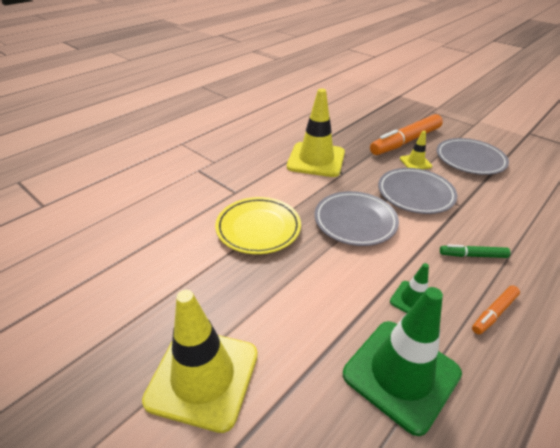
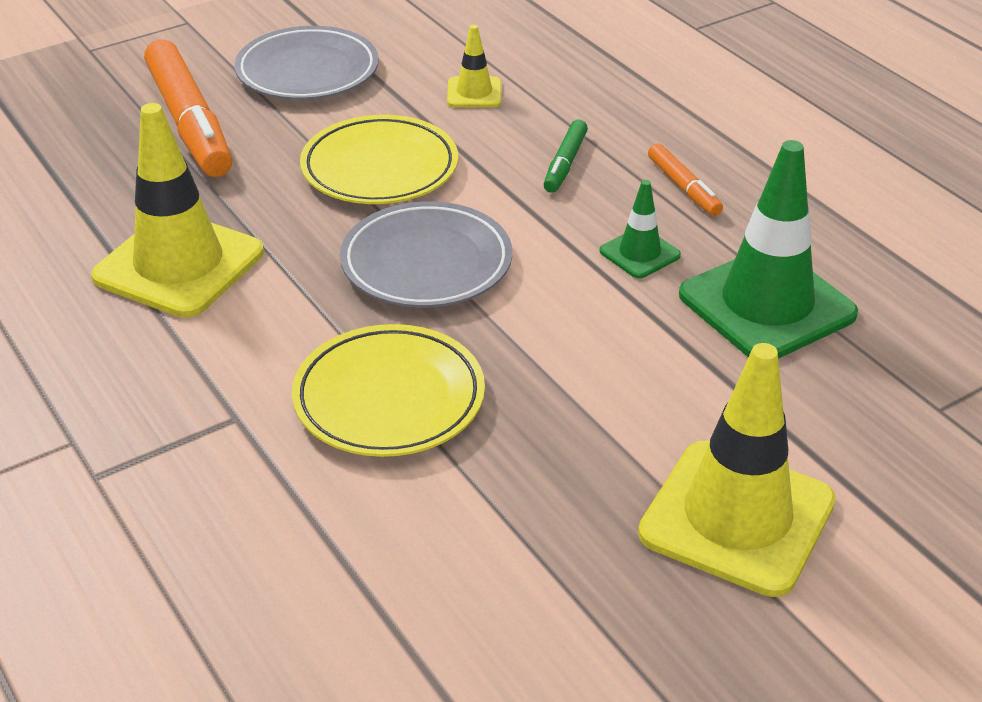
camera: 75 degrees left, 0 degrees up
grey plate [378,168,457,214] -> yellow plate [300,115,458,204]
yellow traffic cone [400,131,432,169] -> yellow traffic cone moved to [447,25,501,107]

